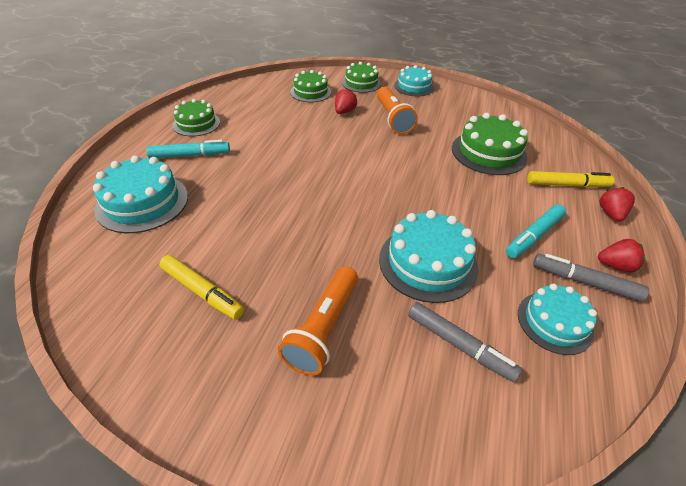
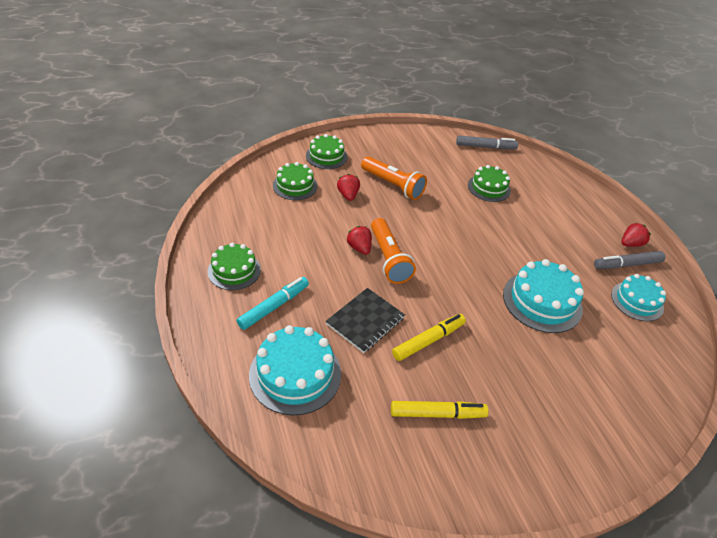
camera: 40 degrees left, 0 degrees up
orange flashlight [278,266,358,376] -> orange flashlight moved to [371,218,416,284]
turquoise cake [394,65,434,96] -> none
grey marker [408,302,522,382] -> grey marker moved to [456,136,518,149]
green cake [452,113,528,175] -> green cake [468,165,511,202], size x0.66
turquoise marker [506,205,566,258] -> none
yellow marker [527,171,614,187] -> yellow marker moved to [392,314,466,361]
red strawberry [600,187,635,222] -> red strawberry moved to [346,226,372,255]
none -> black notebook [326,288,405,353]

